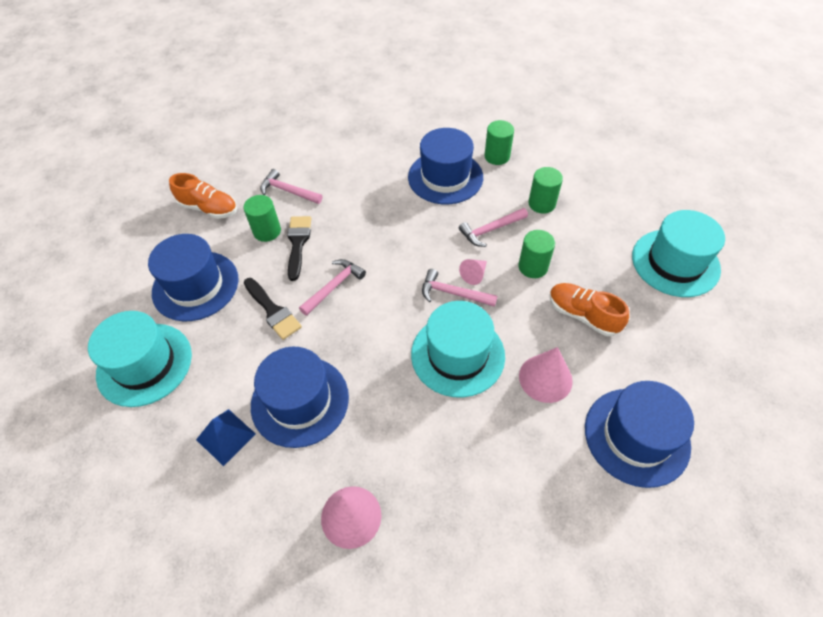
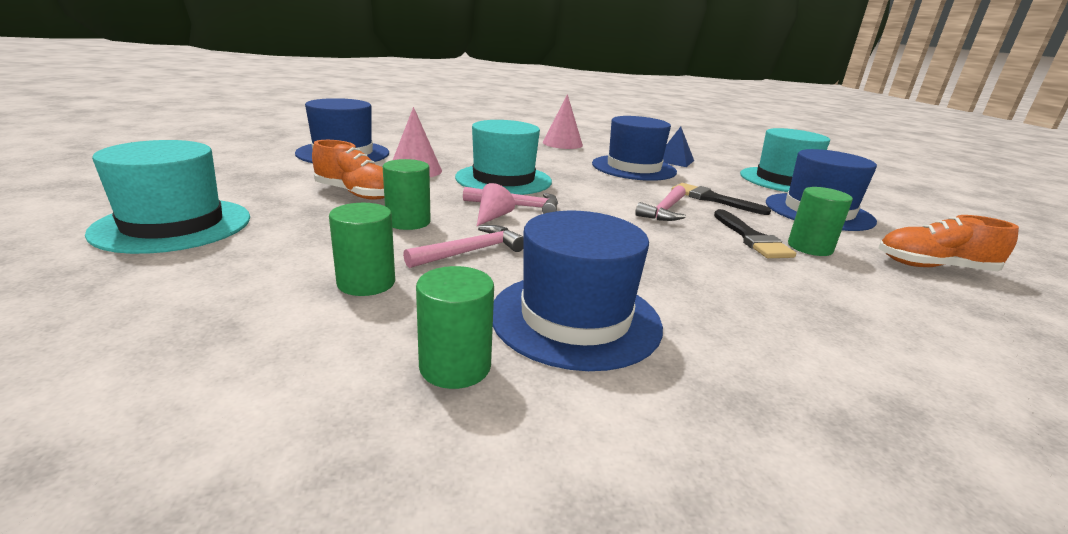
camera: 165 degrees right, 30 degrees down
pink hammer [260,169,322,204] -> none

